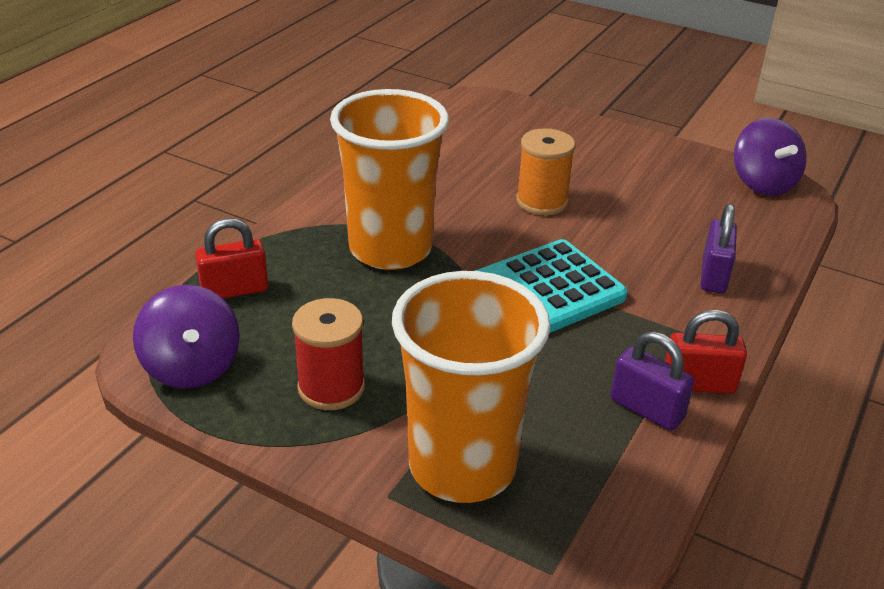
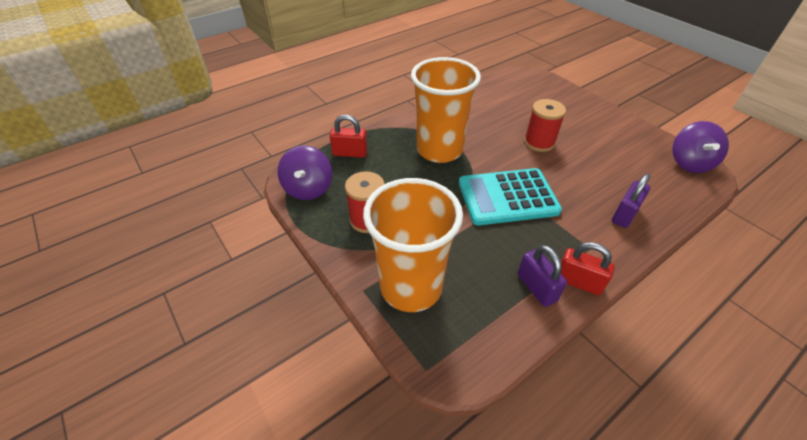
camera: 25 degrees right, 10 degrees up
orange spool [516,128,575,215] -> red spool [524,99,566,152]

